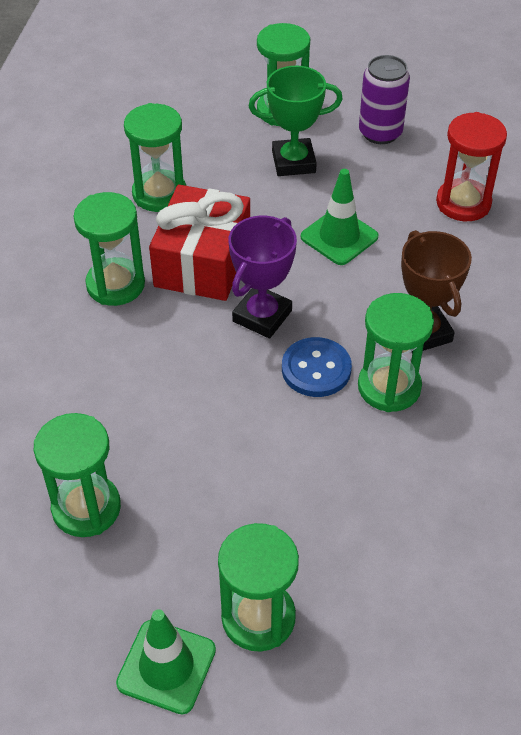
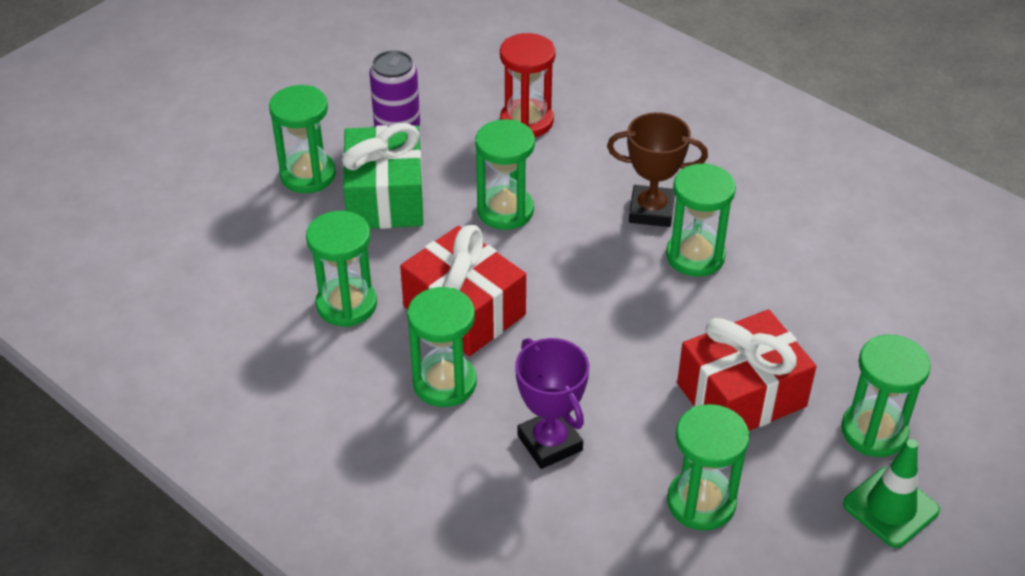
camera: 60 degrees left, 5 degrees down
purple trophy [229,216,297,338] -> purple trophy moved to [515,338,589,469]
green trophy [249,66,343,176] -> green gift [342,123,424,229]
blue button [282,337,352,397] -> none
green traffic cone [301,169,379,265] -> green hourglass [475,119,535,230]
none -> red gift [677,309,816,431]

